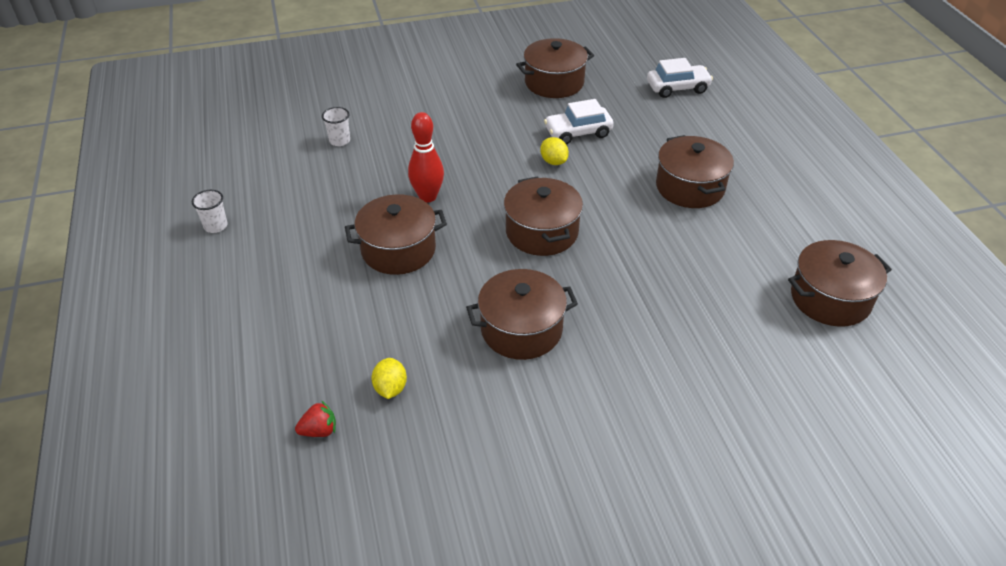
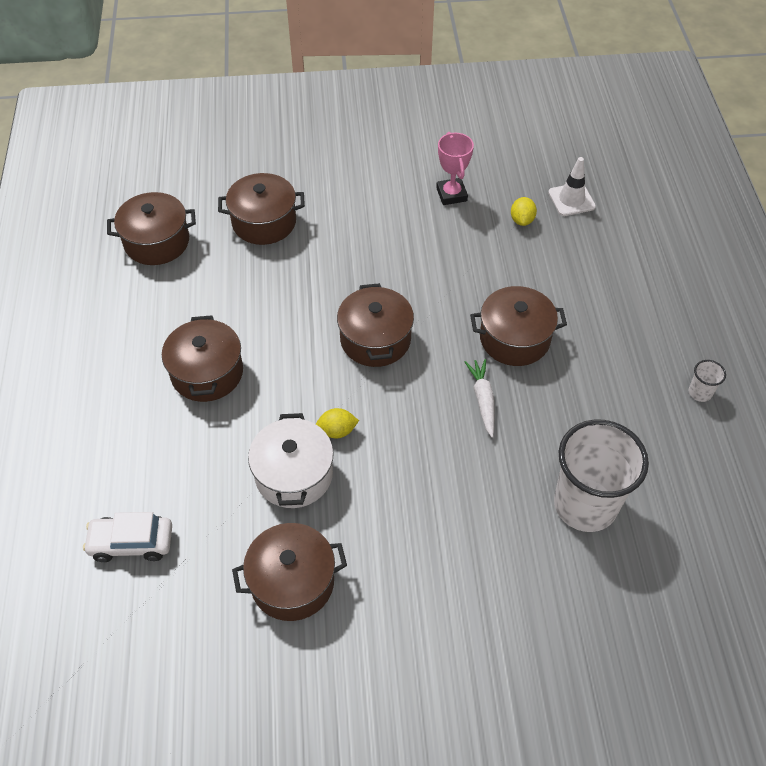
camera: 170 degrees left, 10 degrees up
red strawberry [295,400,336,437] -> white traffic cone [548,157,596,216]
white cup [322,107,350,146] -> white cup [554,419,649,532], size x2.49
red bowling pin [408,112,444,202] -> white carrot [465,359,495,438]
brown pot [466,269,578,360] -> brown pot moved to [218,173,305,245]
yellow lemon [540,137,569,165] -> yellow lemon turned 75 degrees counterclockwise [316,408,359,438]
white car [544,99,614,144] -> white pot [248,413,334,508]
none -> pink trophy [436,132,474,205]

